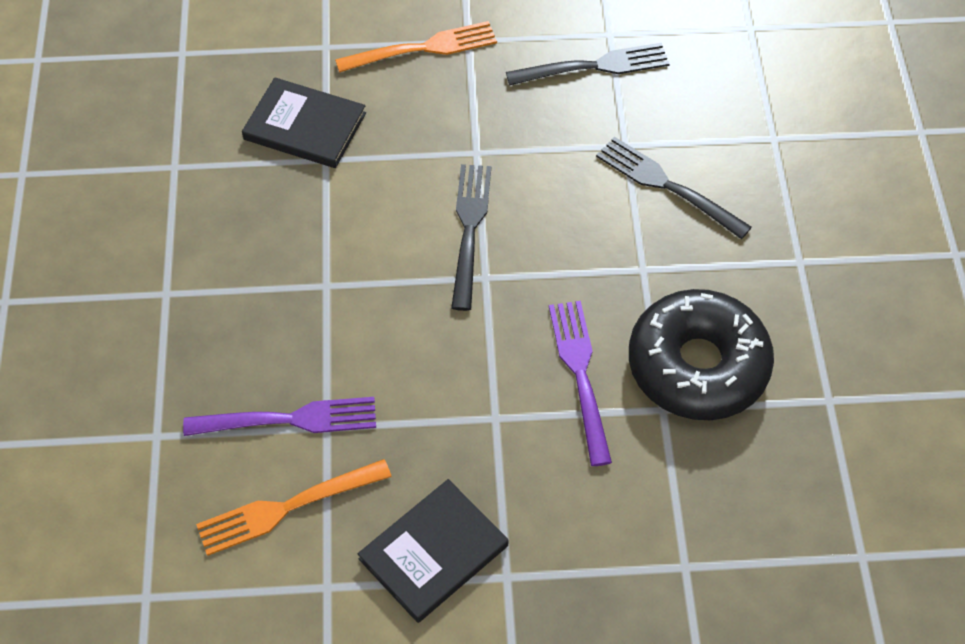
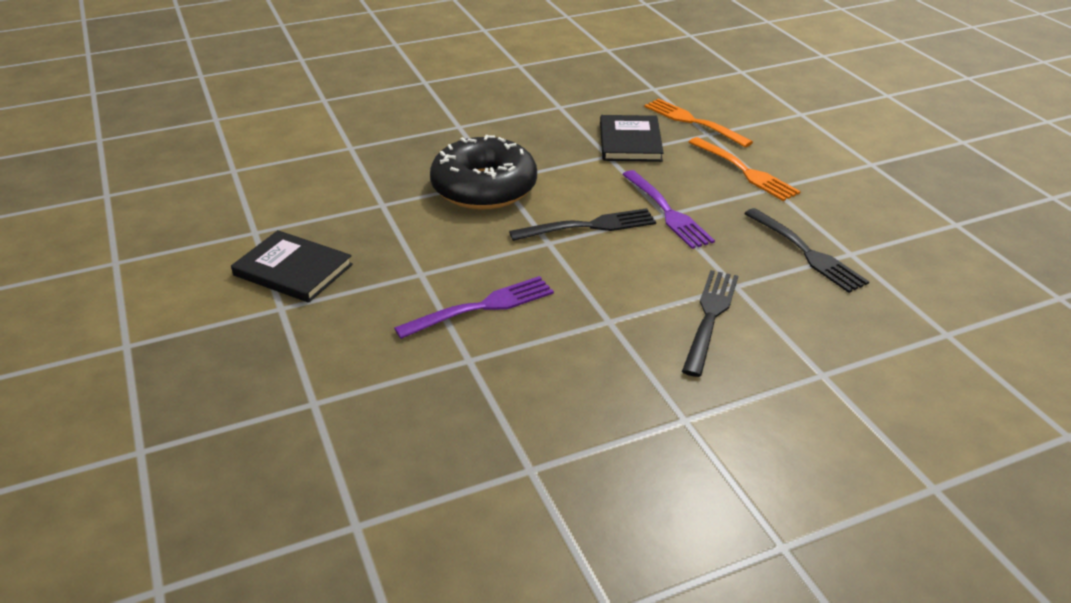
camera: 70 degrees right, 20 degrees down
purple fork [183,397,376,436] -> purple fork moved to [622,170,715,249]
orange fork [196,459,392,556] -> orange fork moved to [644,98,753,147]
black donut [629,289,774,420] -> black donut moved to [430,135,537,210]

